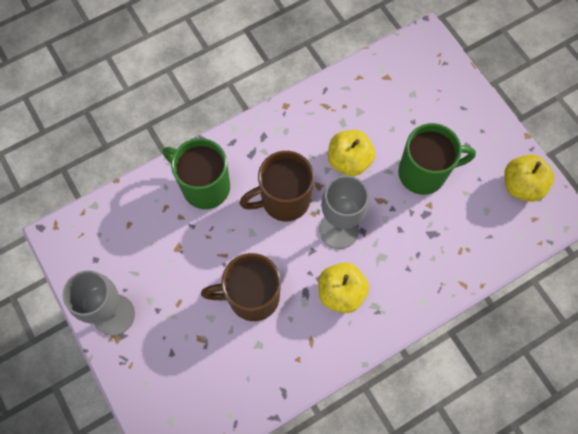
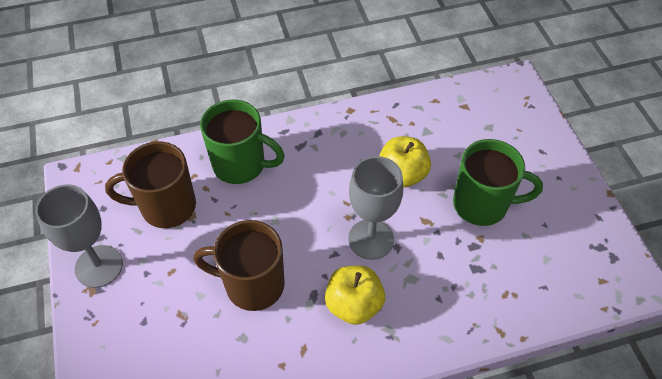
camera: 15 degrees right, 15 degrees down
green mug [163,138,230,209] -> green mug turned 150 degrees clockwise [200,100,285,184]
brown mug [239,151,314,221] -> brown mug moved to [105,141,196,228]
yellow apple [504,154,555,202] -> none

